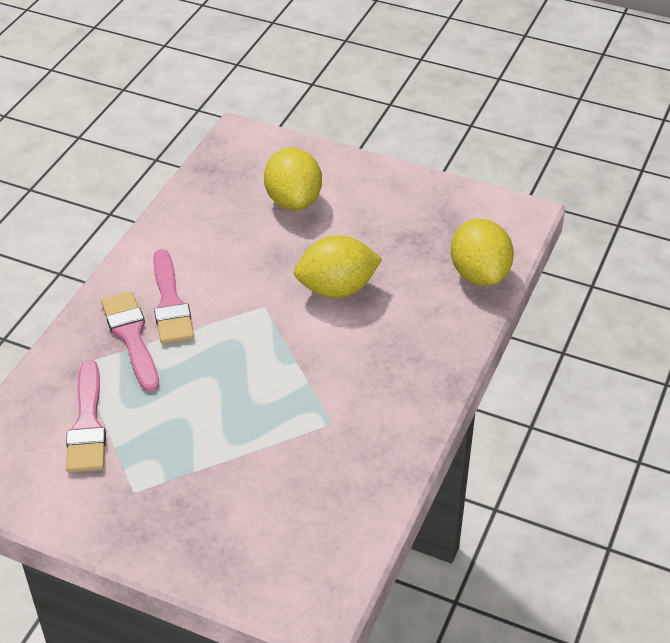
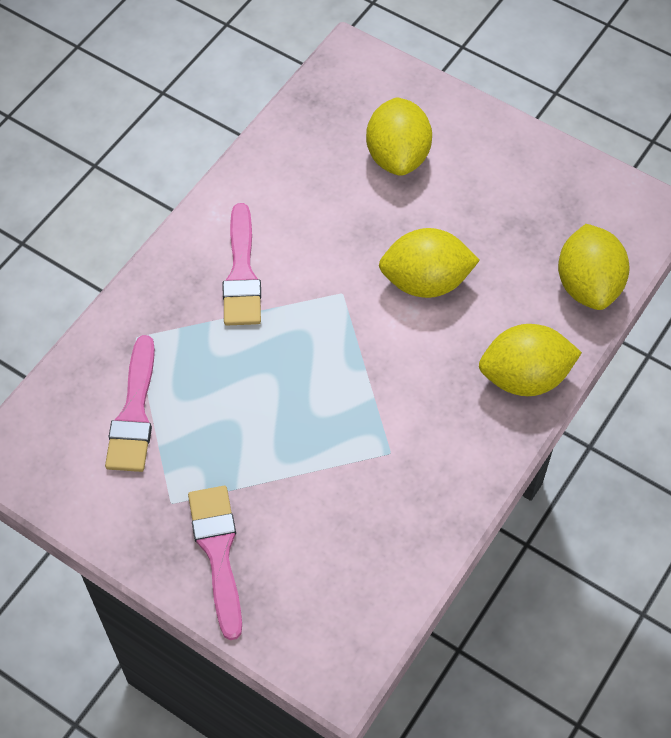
camera: 10 degrees right, 15 degrees up
pink brush [101,291,159,392] -> pink brush moved to [188,486,242,640]
none -> yellow lemon [479,324,582,396]

